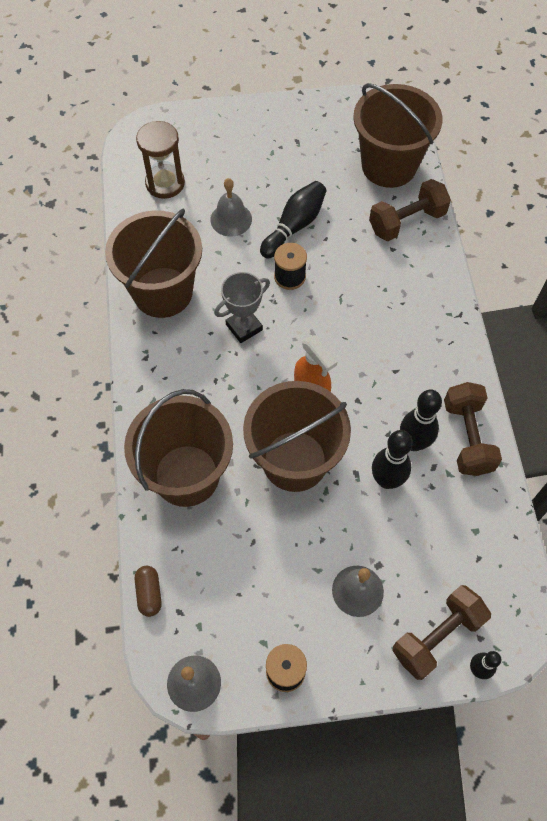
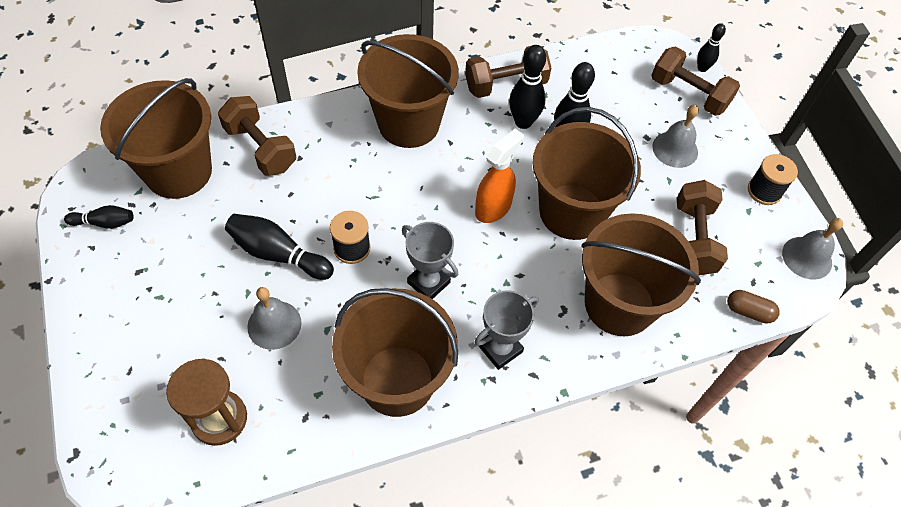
camera: 105 degrees left, 5 degrees down
brown capsule [135,566,162,617] -> brown capsule turned 45 degrees clockwise [727,290,780,324]
none -> black bowling pin [64,205,134,229]
none -> brown bucket [357,34,459,148]
none -> grey trophy [474,290,538,370]
none -> brown dumbbell [677,180,728,275]

